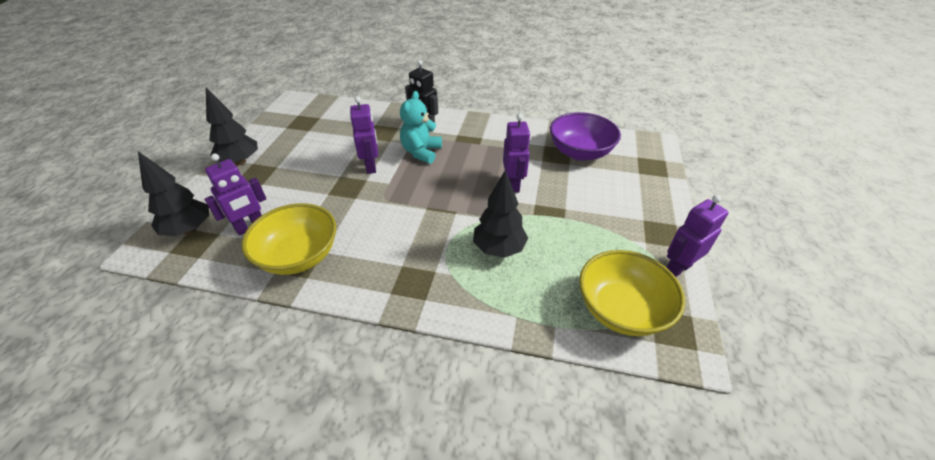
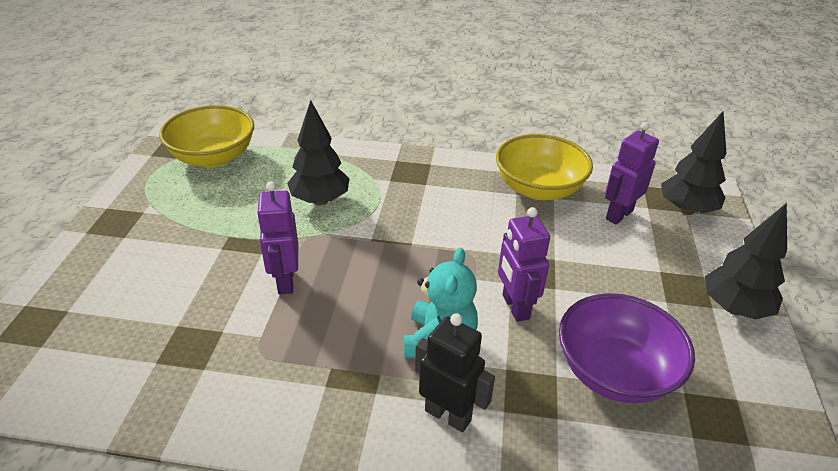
camera: 175 degrees right, 5 degrees down
purple bowl [550,112,621,161] -> purple bowl moved to [559,293,695,403]
purple robot [667,195,729,277] -> none

